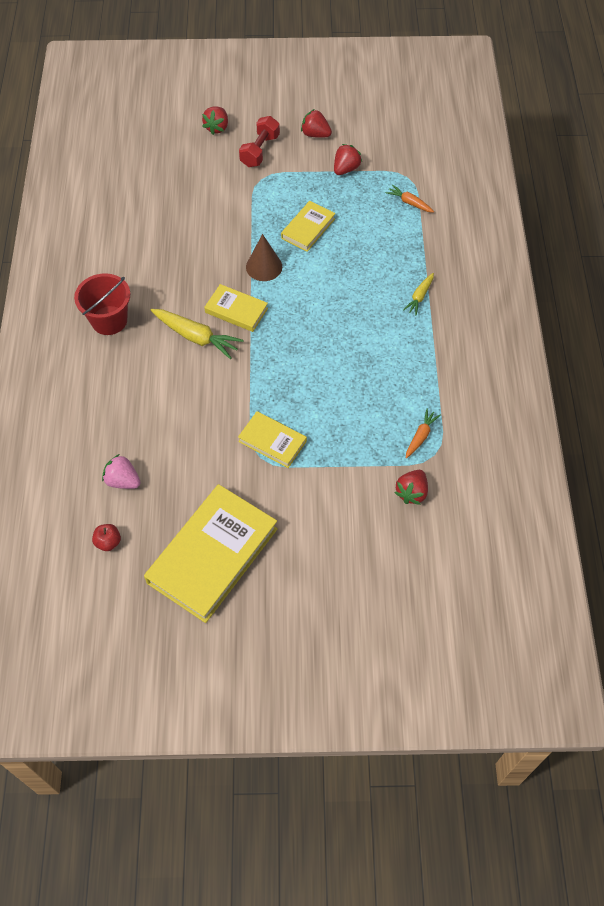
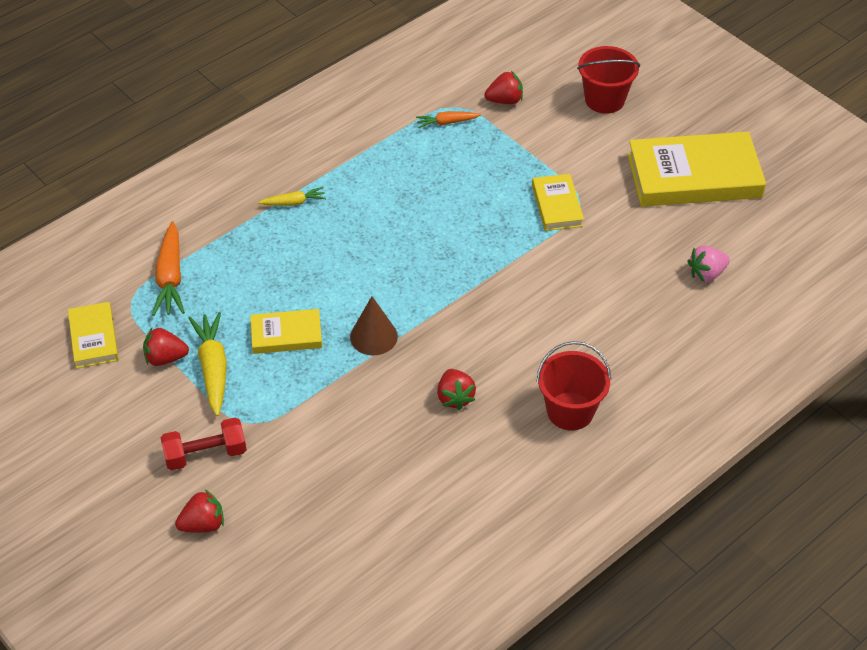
camera: 130 degrees left, 10 degrees down
red apple [92,524,121,551] -> none
pink strawberry [102,454,141,489] -> pink strawberry turned 75 degrees clockwise [688,245,730,282]
yellow carrot [150,309,244,359] -> yellow carrot moved to [189,312,227,416]
yellow book [204,284,268,332] -> yellow book moved to [68,302,119,368]
red strawberry [301,109,332,138] -> red strawberry moved to [437,369,476,410]
orange carrot [385,185,434,213] -> orange carrot [152,222,185,316], size x1.75
none -> red bucket [577,46,640,114]

